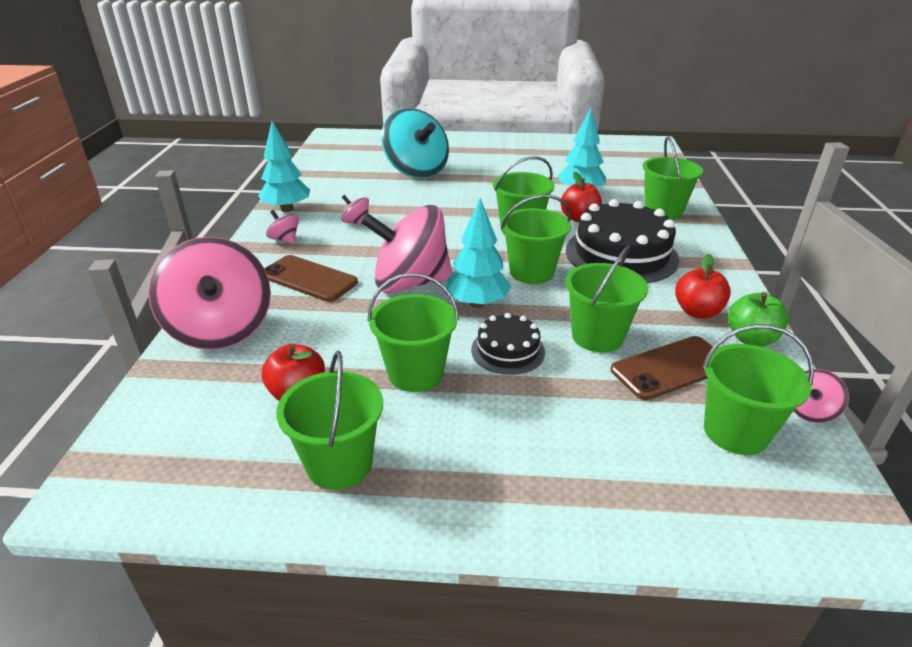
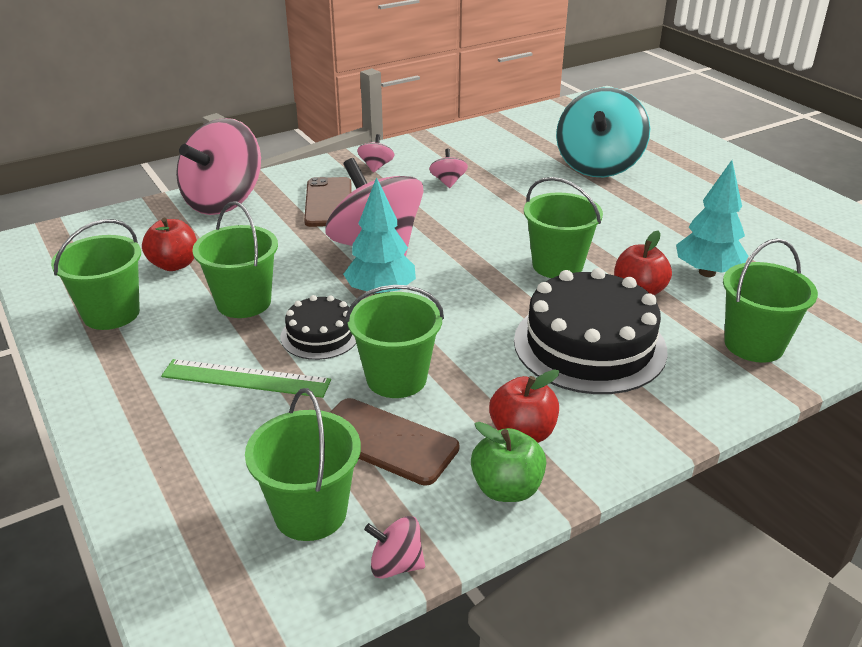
camera: 55 degrees right, 0 degrees up
turquoise tree [258,121,310,212] -> none
green bucket [501,194,571,284] -> none
none -> green ruler [161,359,331,398]

